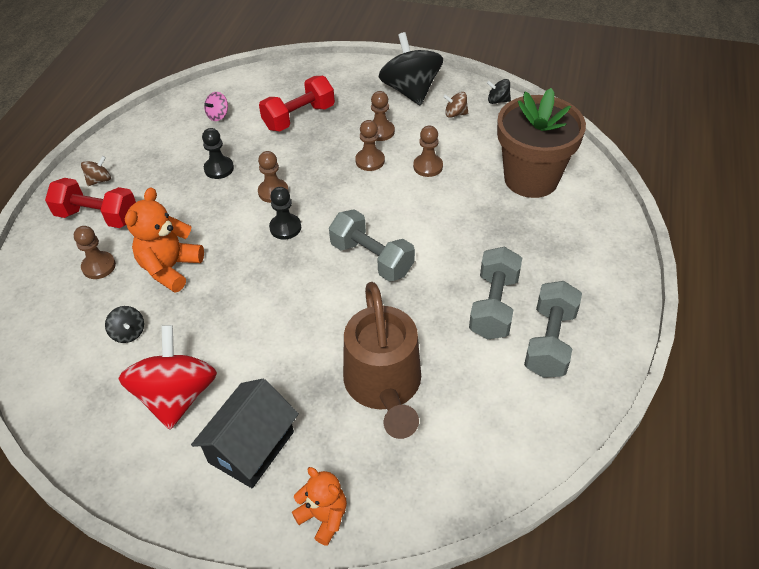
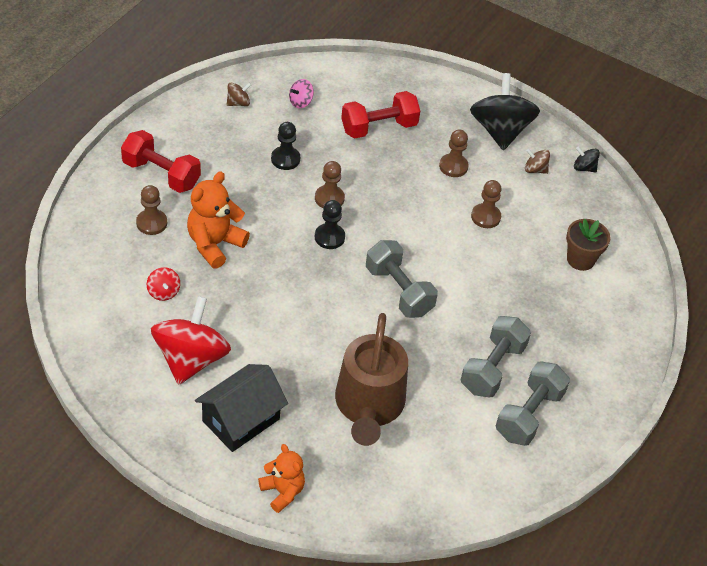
camera: 10 degrees right, 0 degrees up
brown spinning top [81,156,111,186] -> brown spinning top moved to [227,83,251,106]
black spinning top [105,306,144,343] -> red spinning top [147,267,180,301]
brown pawn [355,120,385,171] -> none
brown flower pot [497,88,586,198] -> brown flower pot [566,219,611,271], size x0.52

